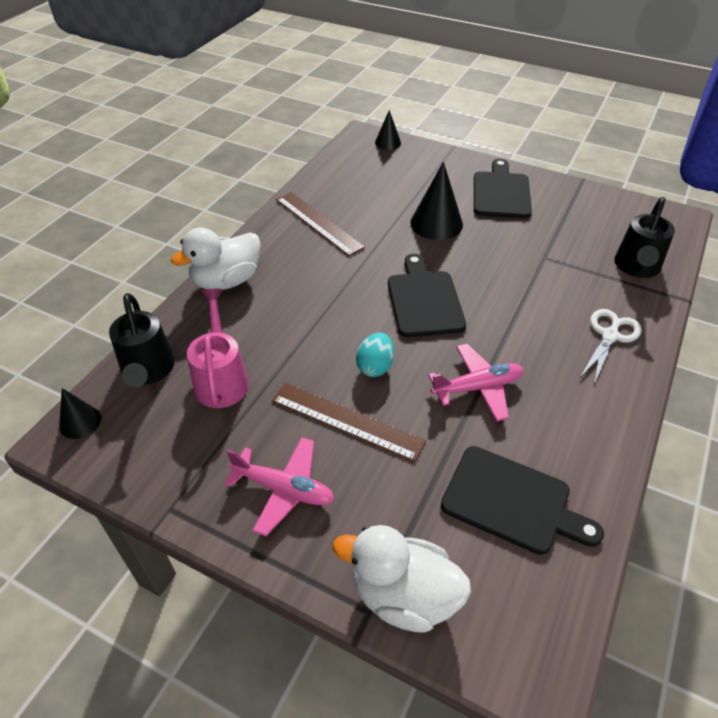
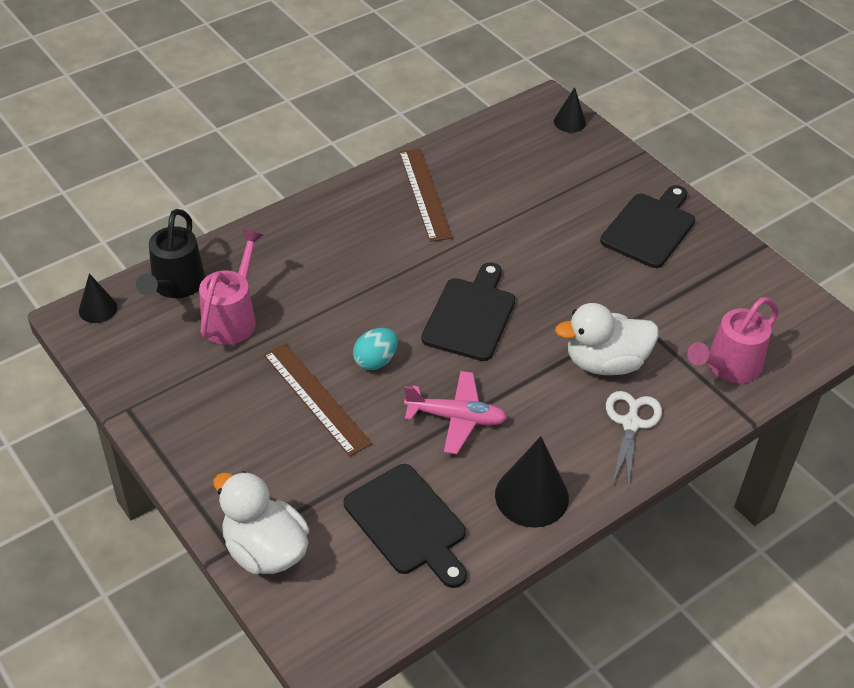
camera: 25 degrees right, 0 degrees up
white duck [171,227,261,290] -> white duck moved to [555,303,659,375]
pink plane [224,437,334,536] -> none
black cone [410,162,463,240] -> black cone moved to [495,436,569,528]
white scissors [579,309,642,384] -> white scissors turned 45 degrees counterclockwise [606,391,662,489]
black watering can [614,197,675,278] -> pink watering can [687,297,779,383]

